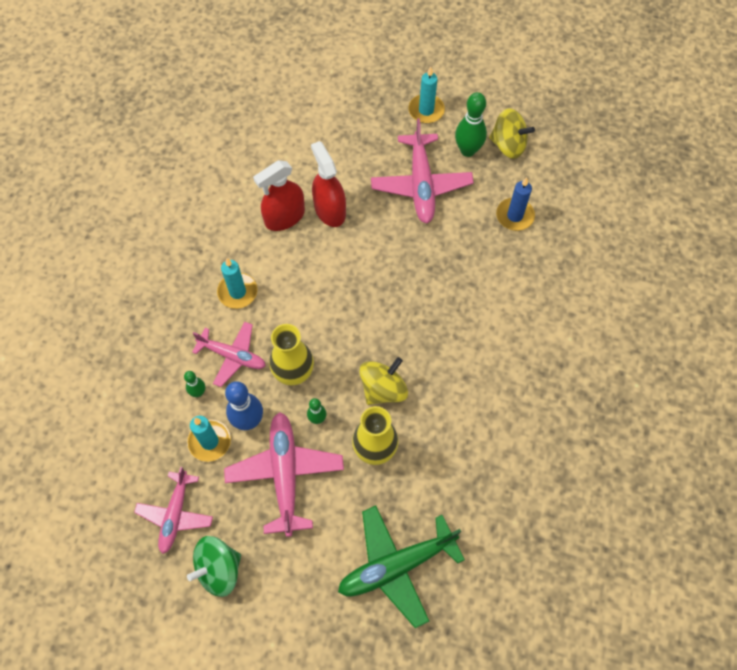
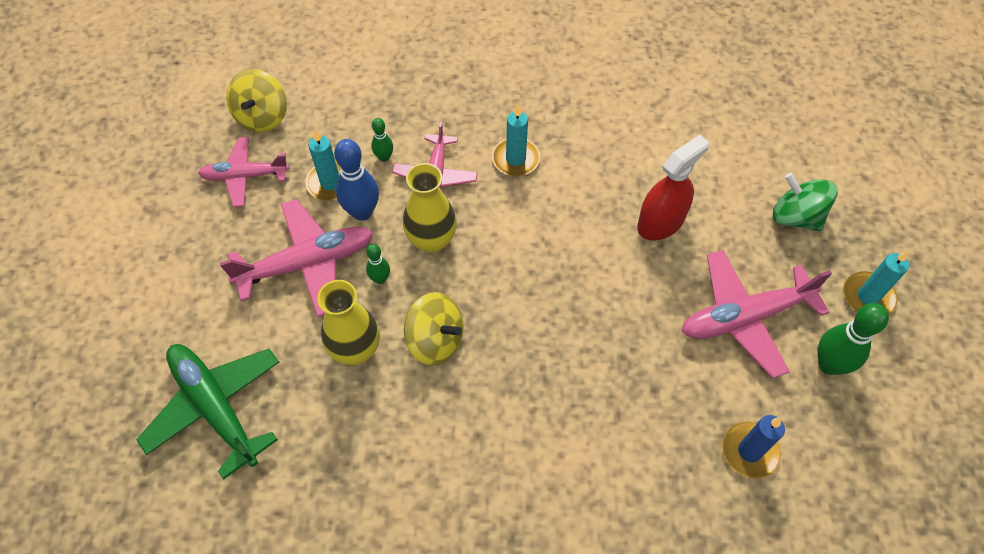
camera: 75 degrees right, 5 degrees down
green spinning top [187,536,241,597] -> green spinning top moved to [773,173,838,231]
red spray bottle [253,160,305,231] -> none
yellow spinning top [489,108,535,159] -> yellow spinning top moved to [226,69,287,132]

